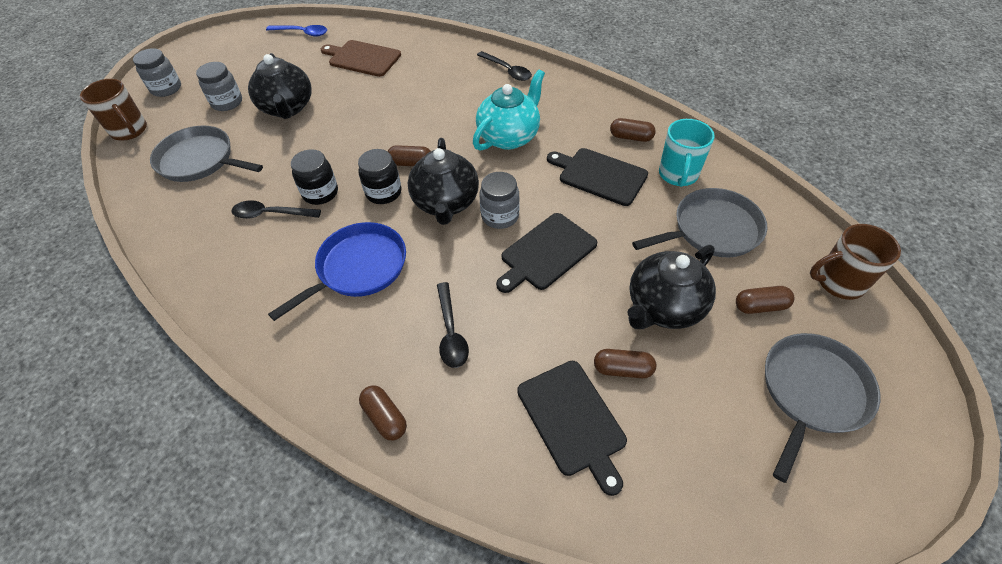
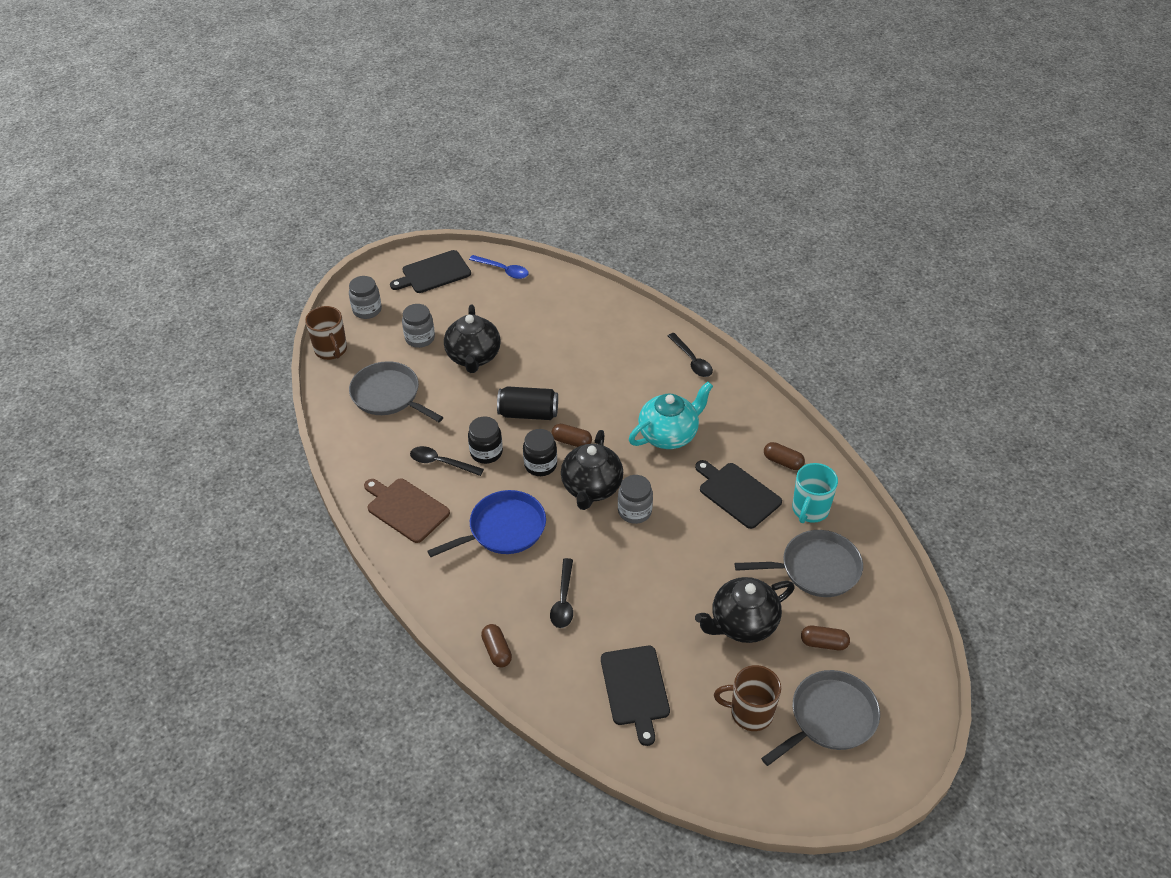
camera: 15 degrees right, 5 degrees down
brown cutting board [321,40,401,77] -> brown cutting board moved to [364,478,450,543]
black cutting board [496,213,597,293] -> black cutting board moved to [390,250,471,293]
brown capsule [594,349,656,378] -> none
brown mug [810,224,901,300] -> brown mug moved to [714,665,781,731]
none -> black can [497,386,558,420]

